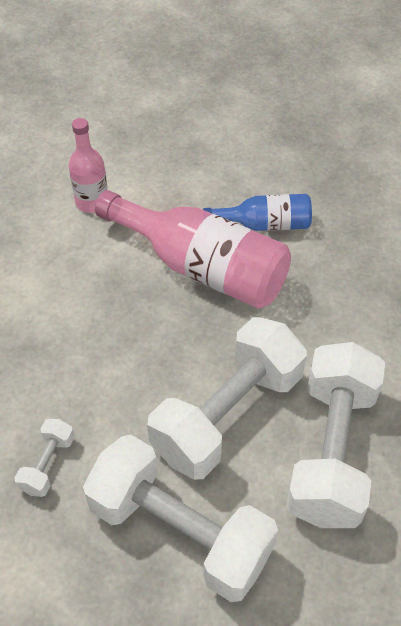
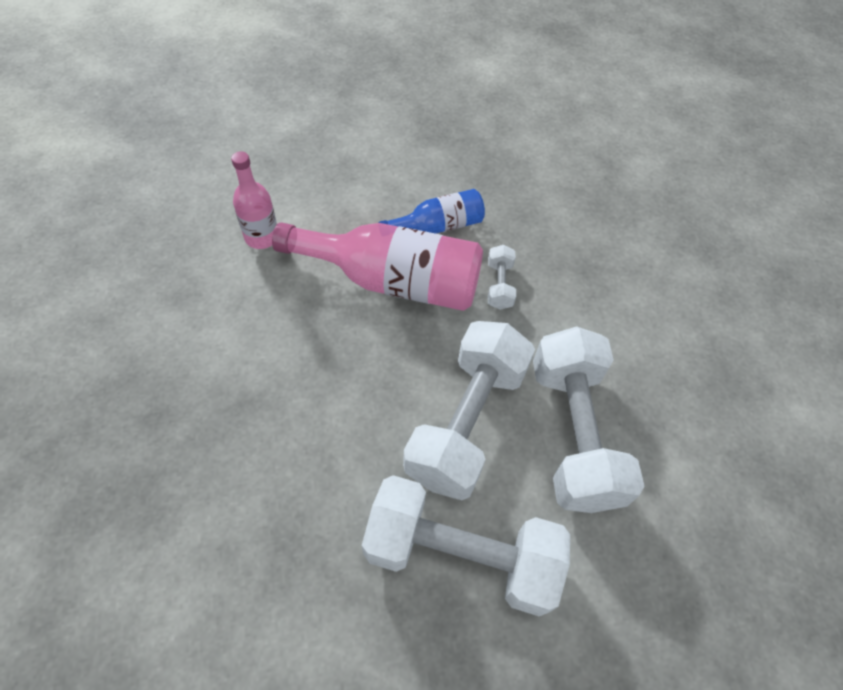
camera: 20 degrees left, 5 degrees up
white dumbbell [14,419,75,497] -> white dumbbell moved to [488,245,516,310]

